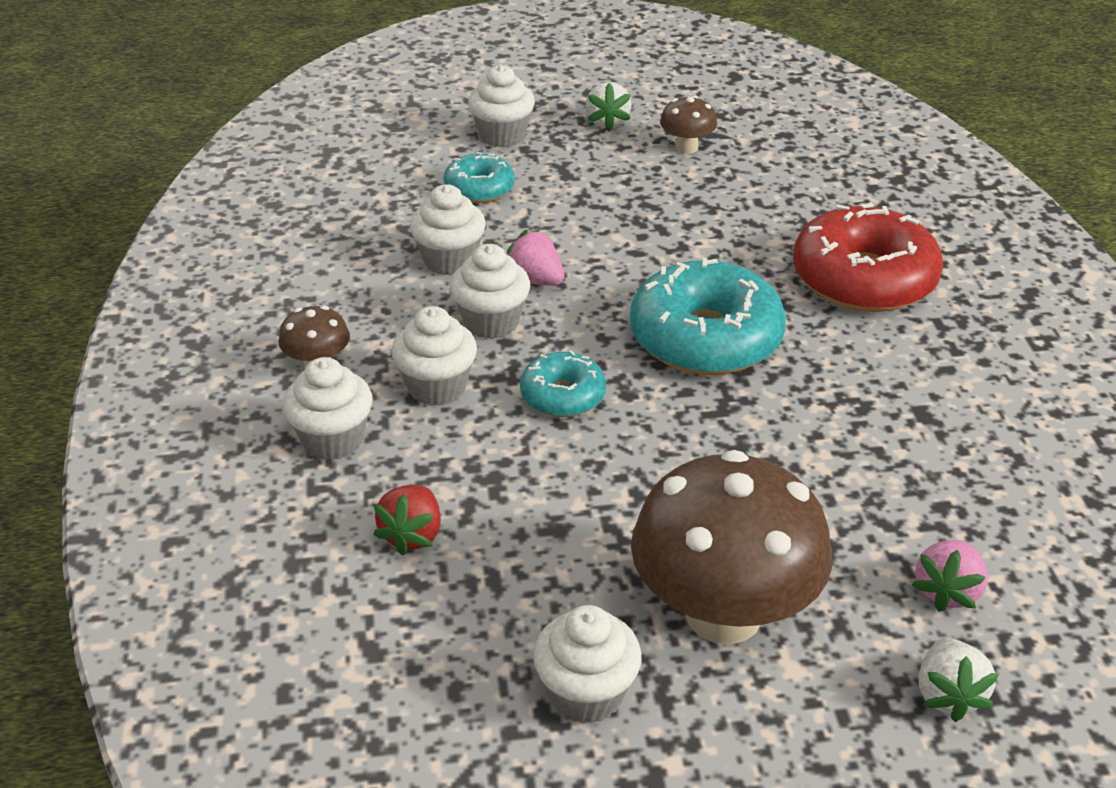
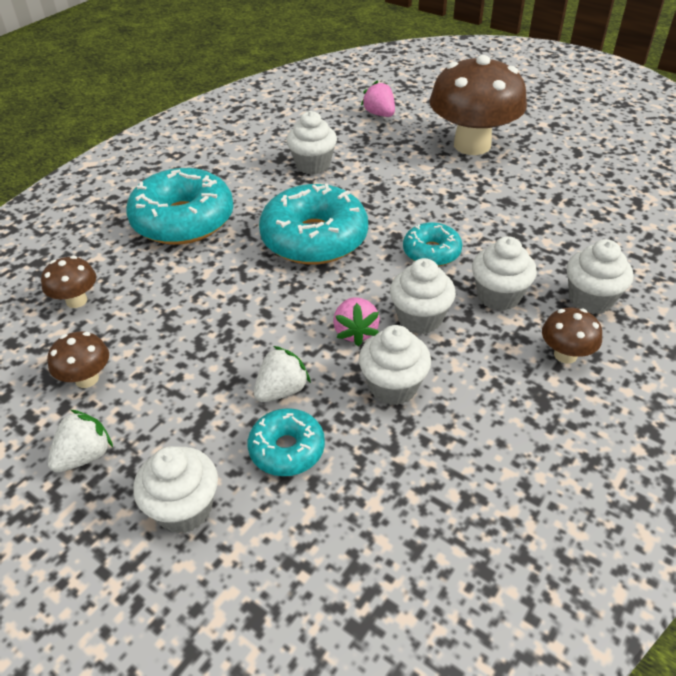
camera: 135 degrees left, 5 degrees up
red strawberry [373,485,441,556] -> none
white cupcake [533,605,642,724] -> white cupcake moved to [287,111,337,174]
red donut [793,202,943,312] -> turquoise donut [126,168,234,245]
pink strawberry [912,540,988,612] -> pink strawberry turned 105 degrees counterclockwise [361,81,395,117]
white strawberry [919,638,999,722] -> white strawberry moved to [254,346,311,402]
none -> brown mushroom [41,256,96,308]

